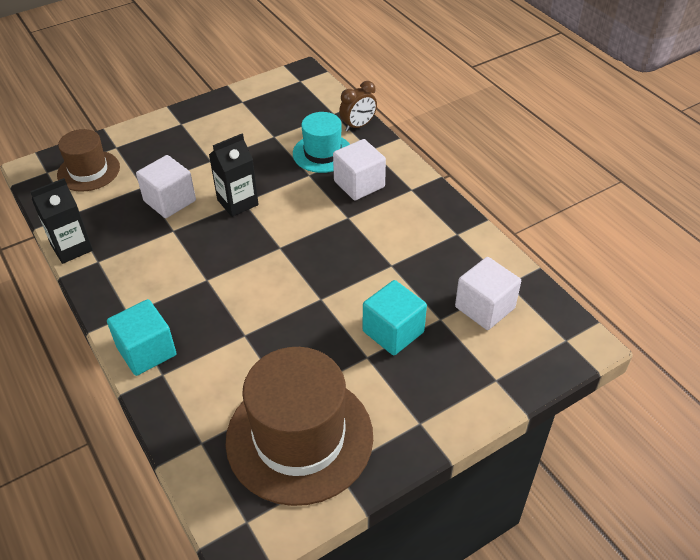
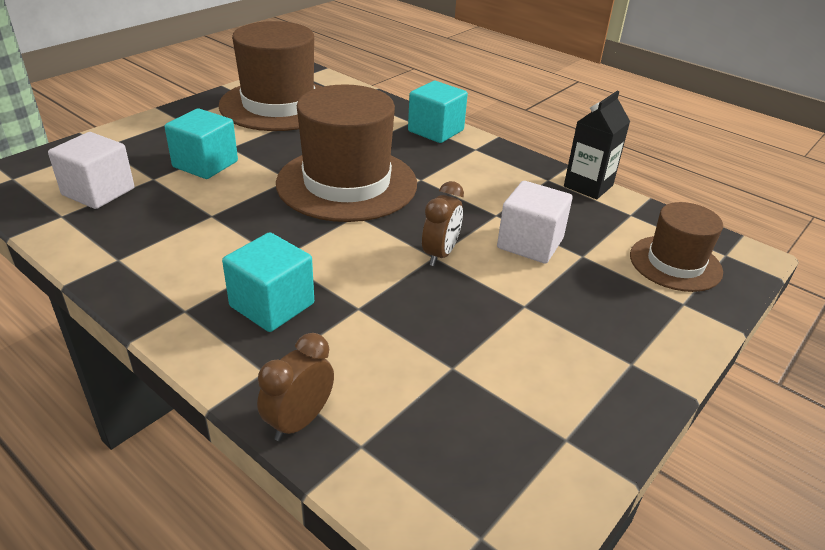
camera: 160 degrees right, 10 degrees down
black carton [209,134,259,217] -> brown clock [422,181,464,266]
turquoise hat [293,112,350,173] -> none
white cube [333,139,386,200] -> turquoise cube [222,232,314,332]
none -> brown hat [276,84,417,222]

